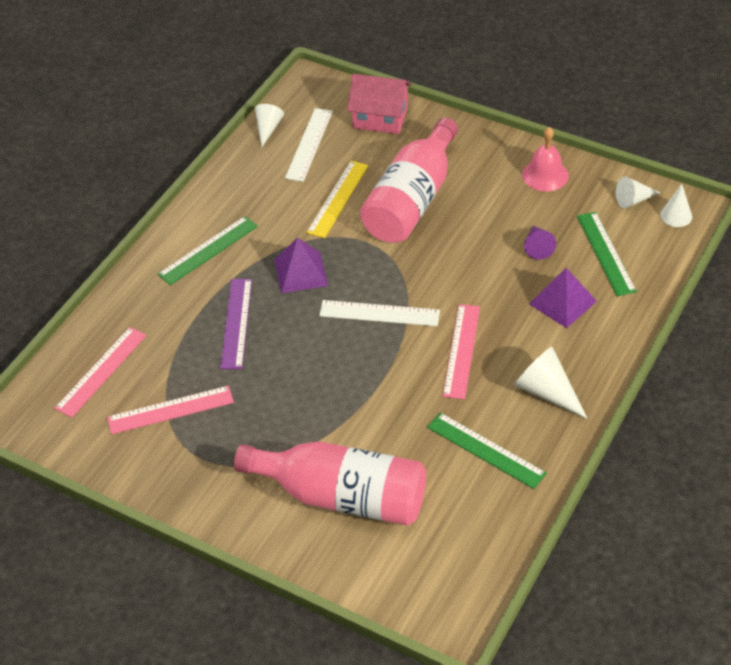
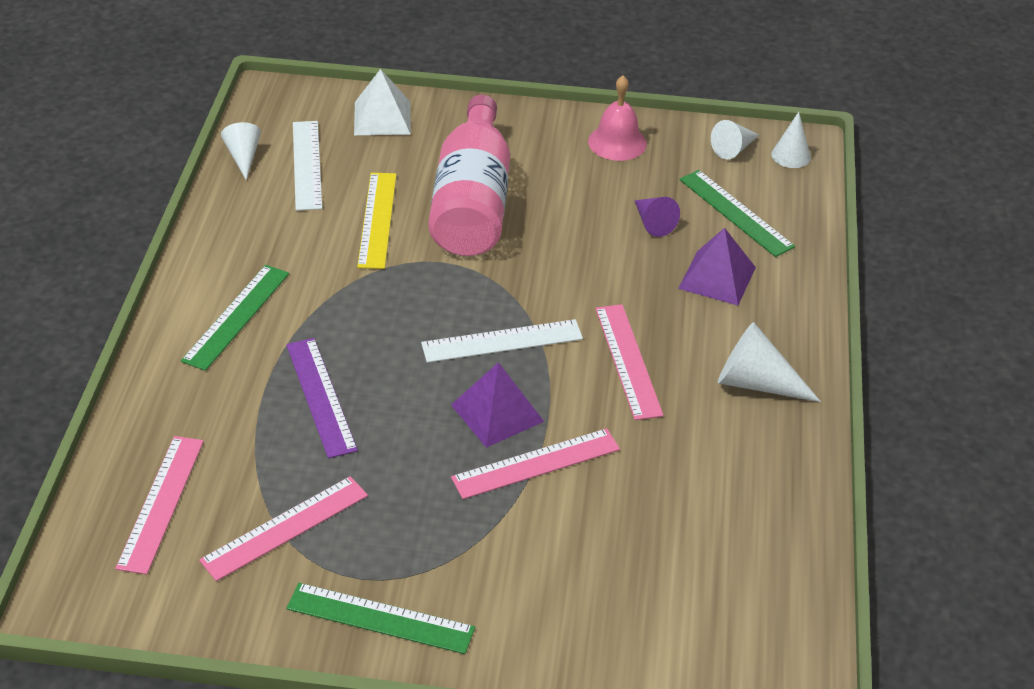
camera: 25 degrees left, 5 degrees down
pink bottle [234,442,426,526] -> none
purple pyramid [274,238,328,293] -> purple pyramid moved to [451,362,544,448]
pink house [347,74,412,134] -> white pyramid [354,69,411,135]
green ruler [427,412,547,489] -> green ruler moved to [286,583,475,654]
none -> pink ruler [451,428,620,499]

